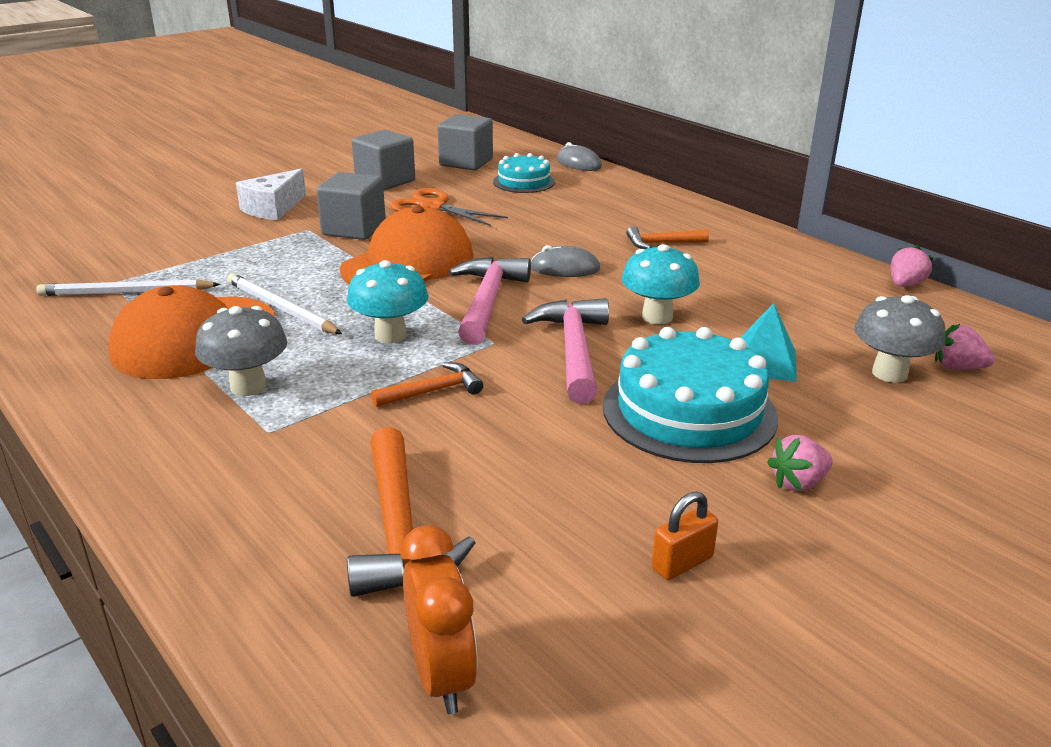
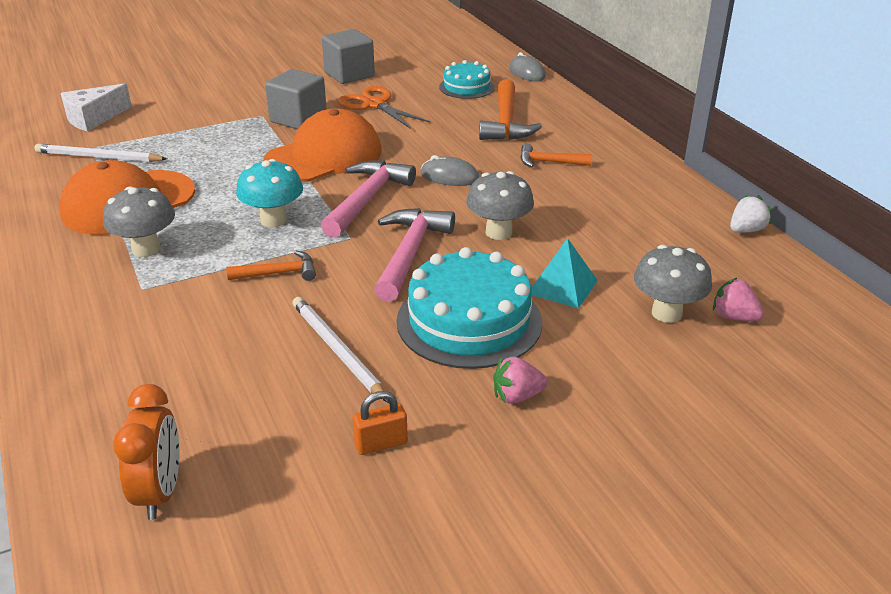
camera: 15 degrees right, 5 degrees up
white pencil [227,273,342,334] -> white pencil moved to [292,297,389,403]
white cheese [236,168,306,220] -> white cheese moved to [61,83,132,131]
orange hammer [347,427,475,597] -> orange hammer moved to [479,79,542,140]
grey cube [437,114,493,170] -> none
turquoise mushroom [622,244,700,325] -> grey mushroom [466,171,534,240]
pink strawberry [891,245,934,287] -> white strawberry [730,195,772,233]

